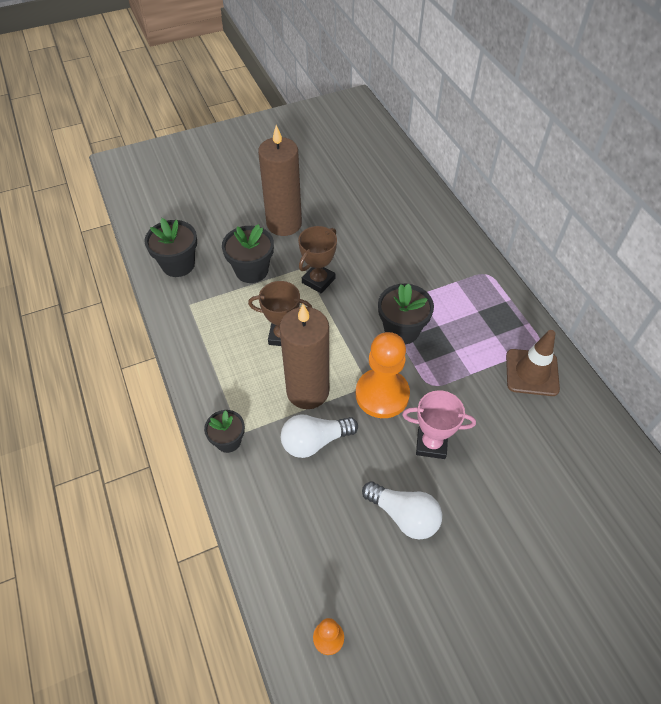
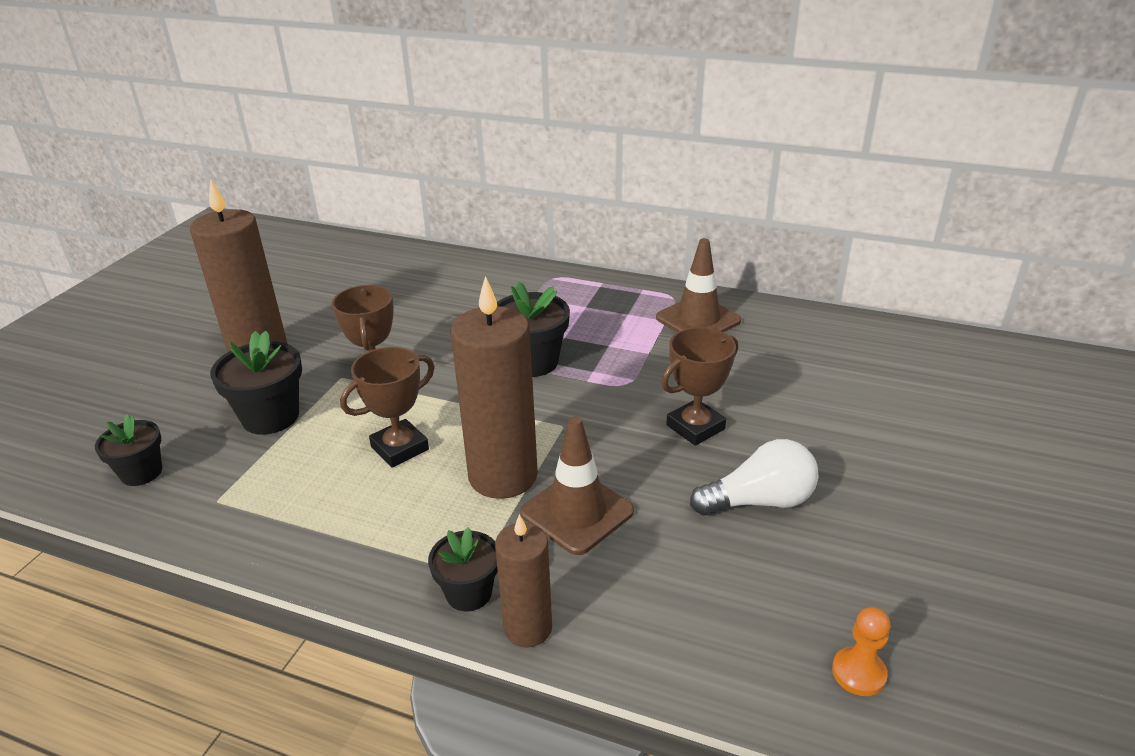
camera: 45 degrees left, 20 degrees down
black flower pot [144,218,197,277] -> black flower pot [95,414,162,486], size x0.65
white light bulb [281,415,358,458] -> brown traffic cone [520,416,634,555]
orange pawn [356,332,410,418] -> none
pink trophy [402,390,476,459] -> brown trophy [661,327,738,446]
none -> brown candle [495,514,552,648]

